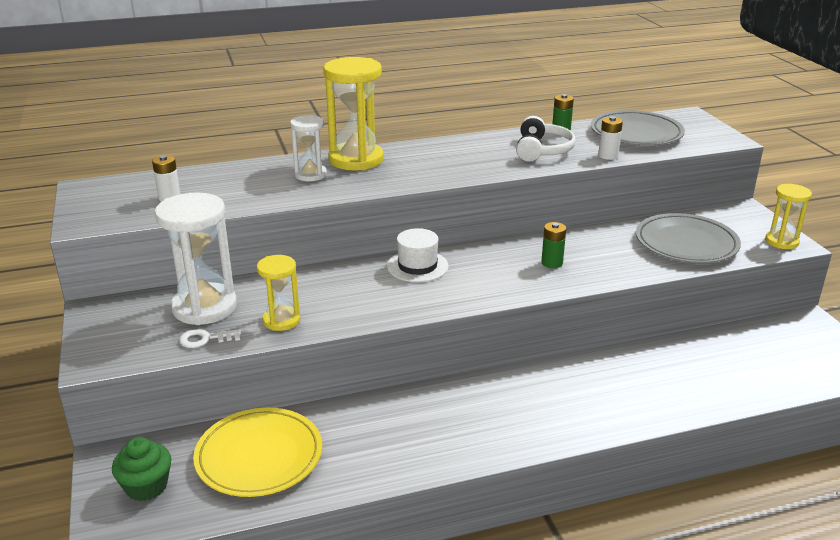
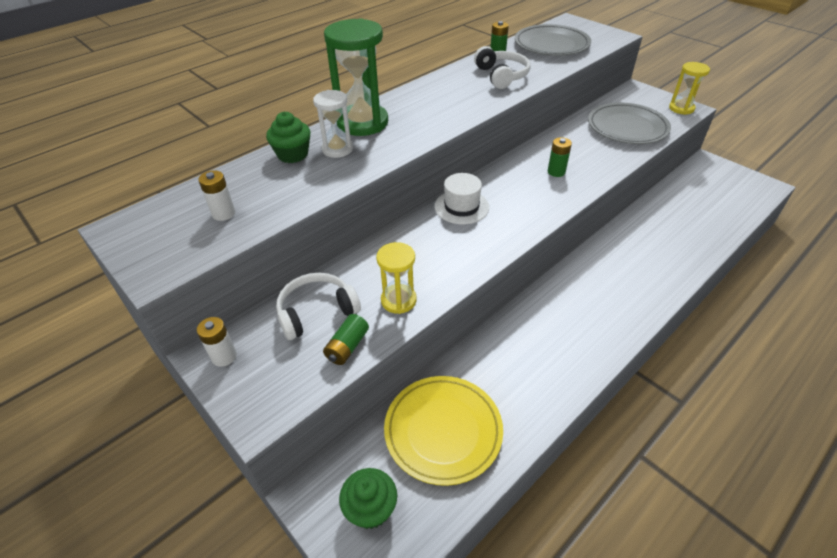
camera: 25 degrees left, 15 degrees up
white hourglass [155,192,237,325] -> white headphones [276,273,361,340]
white key [179,329,241,348] -> green battery [323,314,369,365]
yellow hourglass [323,57,384,170] -> green hourglass [324,18,388,136]
white battery [598,116,623,160] -> white battery moved to [197,317,237,367]
none -> green cupcake [266,112,311,163]

